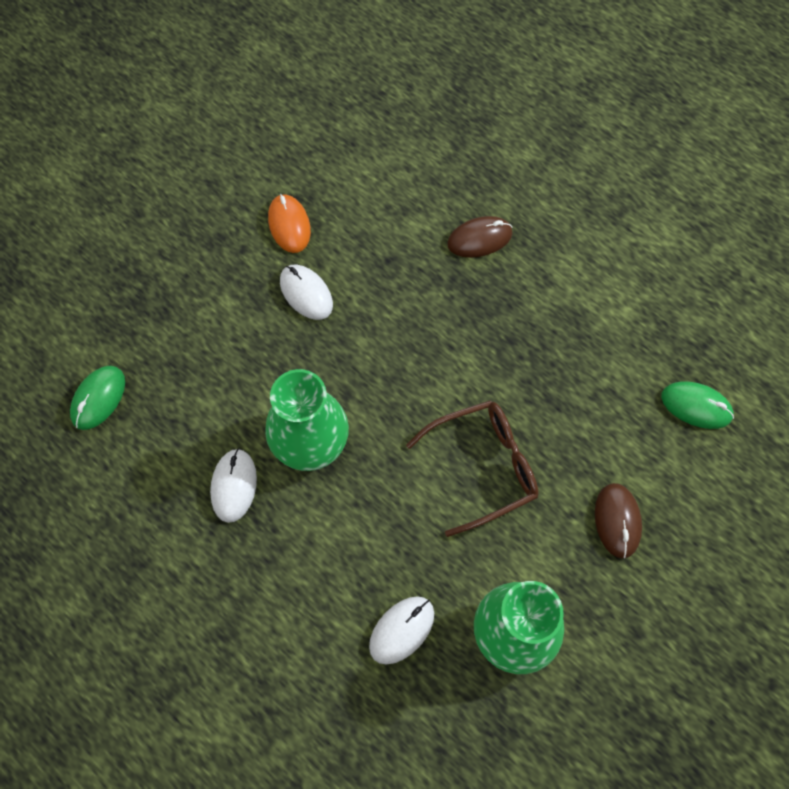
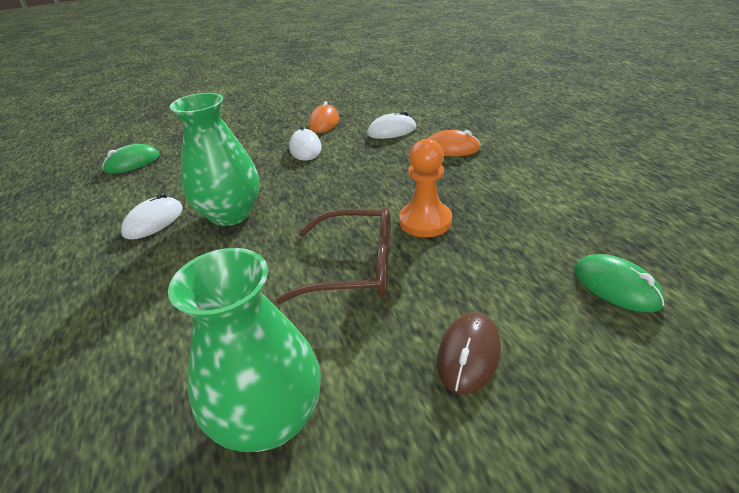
camera: 30 degrees right, 30 degrees down
white mouse [369,596,434,665] -> white mouse moved to [367,111,416,139]
brown mouse [447,216,513,258] -> orange mouse [427,130,481,156]
none -> orange pawn [399,139,452,237]

